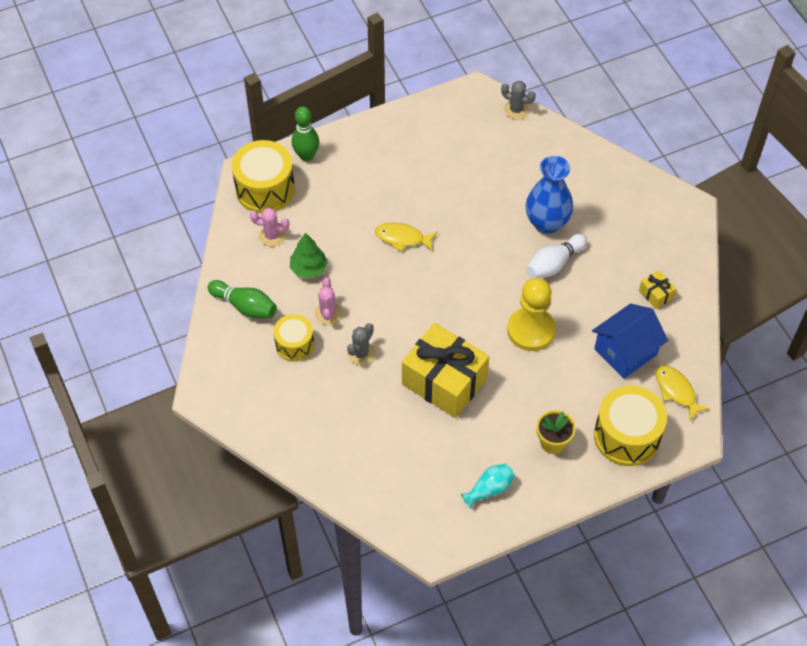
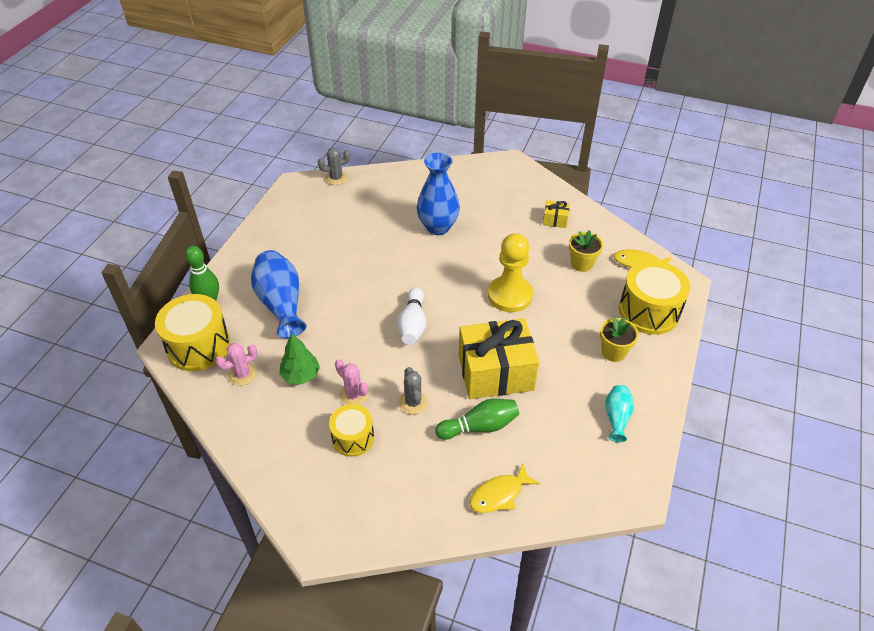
camera: 45 degrees left, 10 degrees down
green bowling pin [208,280,277,318] -> green bowling pin moved to [435,399,519,440]
yellow fish [375,222,437,252] -> yellow fish moved to [469,463,540,513]
white bowling pin [526,234,587,278] -> white bowling pin moved to [397,288,426,345]
blue house [592,304,668,379] -> yellow flower pot [569,230,603,272]
none -> blue vase [251,250,306,338]

